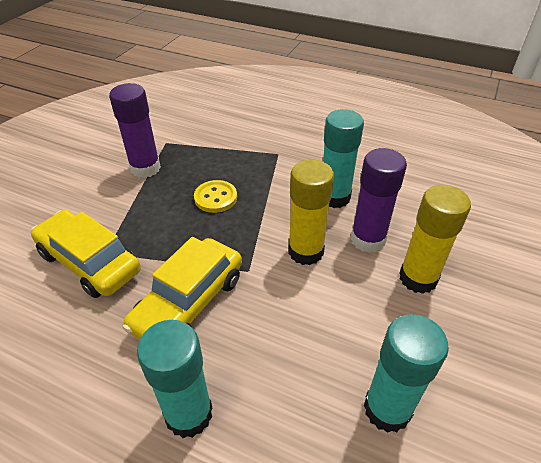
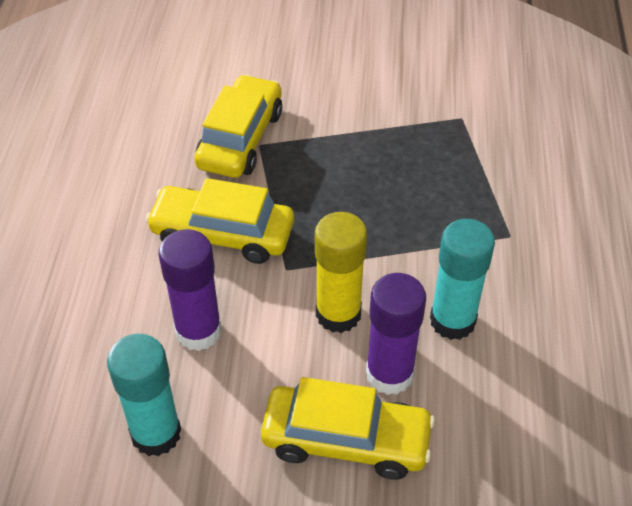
camera: 70 degrees right, 5 degrees up
purple glue stick [109,83,161,178] -> purple glue stick moved to [159,229,222,351]
turquoise glue stick [137,320,212,438] -> none
yellow button [194,180,237,213] -> none
yellow glue stick [399,185,471,294] -> yellow car [261,377,435,480]

